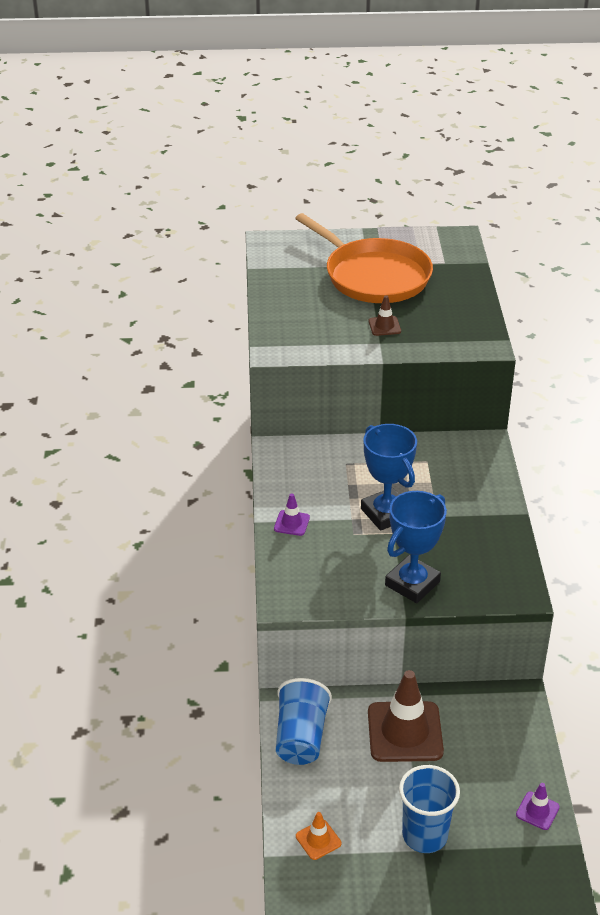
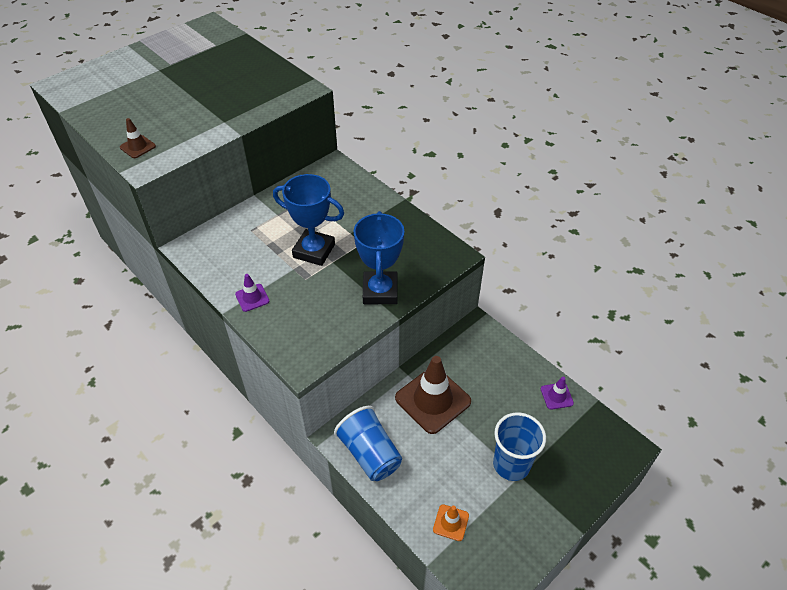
camera: 40 degrees left, 10 degrees up
orange pan [295,213,433,303] -> none
brown traffic cone [369,295,401,336] -> brown traffic cone moved to [120,118,156,158]

